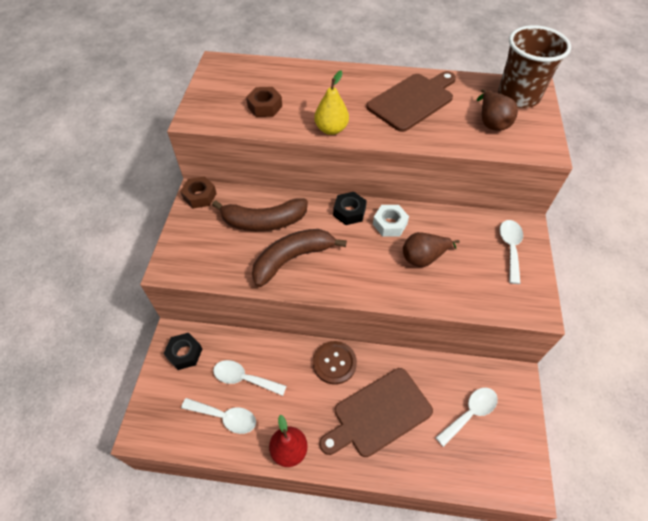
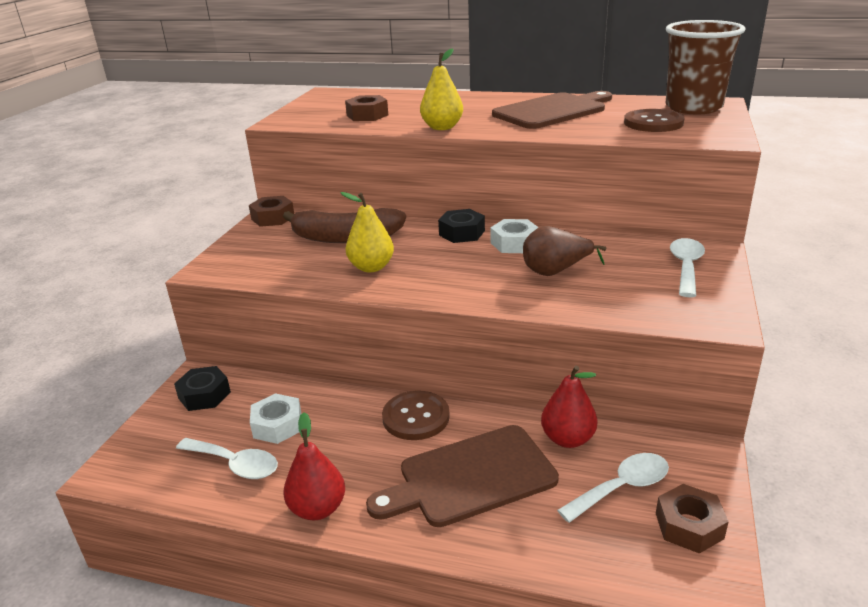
camera: 10 degrees right, 25 degrees down
white spoon [213,360,287,396] -> white nut [250,393,302,444]
brown banana [252,229,347,287] -> yellow pear [341,192,394,272]
brown pear [477,89,518,131] -> brown button [624,109,685,132]
none -> red pear [541,366,597,448]
none -> brown nut [656,484,729,554]

